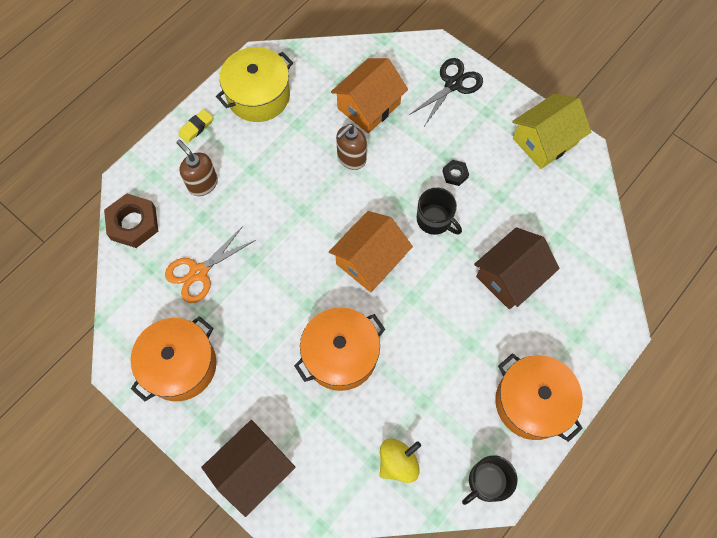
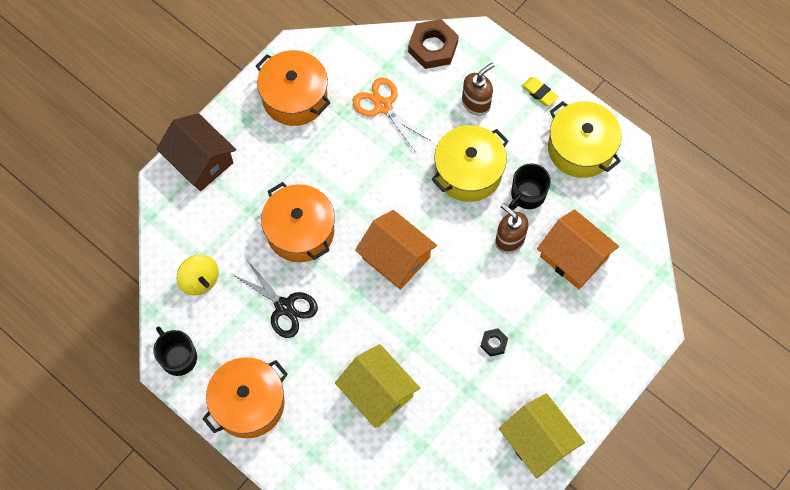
camera: 90 degrees right, 0 degrees up
black scissors [409,58,483,126] -> black scissors moved to [232,259,318,338]
black mug [417,188,462,235] -> black mug moved to [509,164,551,210]
brown house [474,227,560,309] -> yellow house [335,344,420,428]
none -> yellow pot [431,125,509,202]

